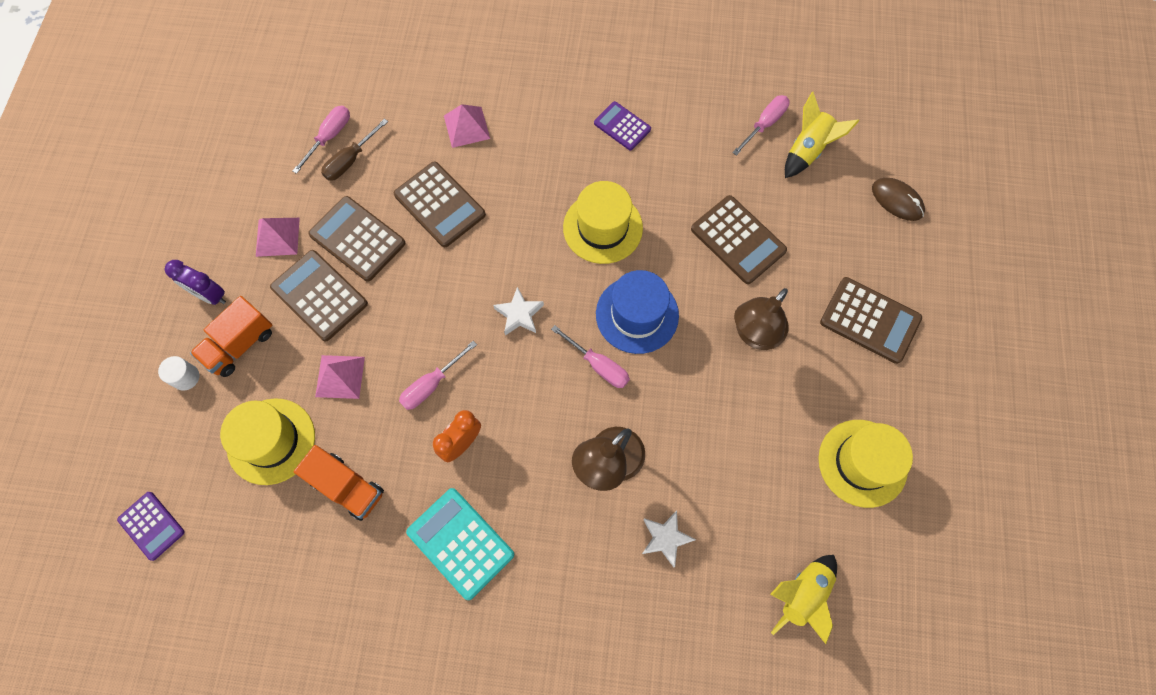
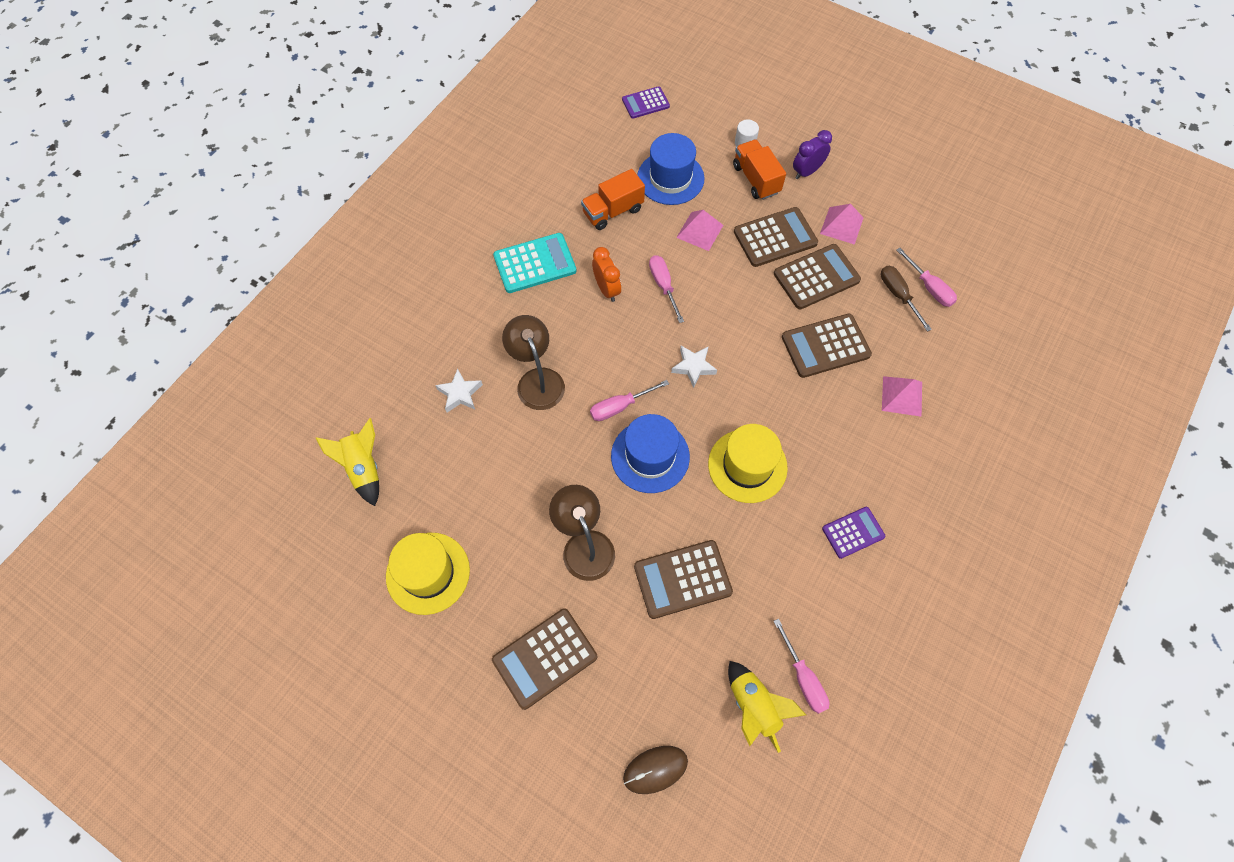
camera: 115 degrees right, 5 degrees down
yellow hat [220,398,315,485] -> blue hat [638,133,705,205]

